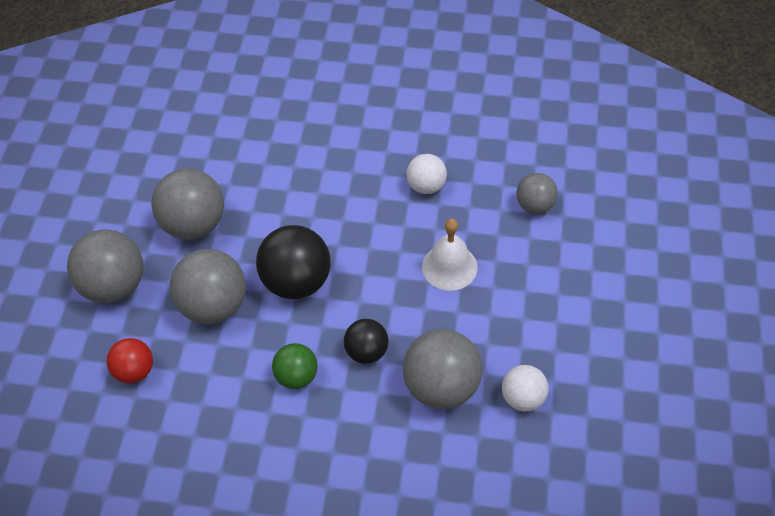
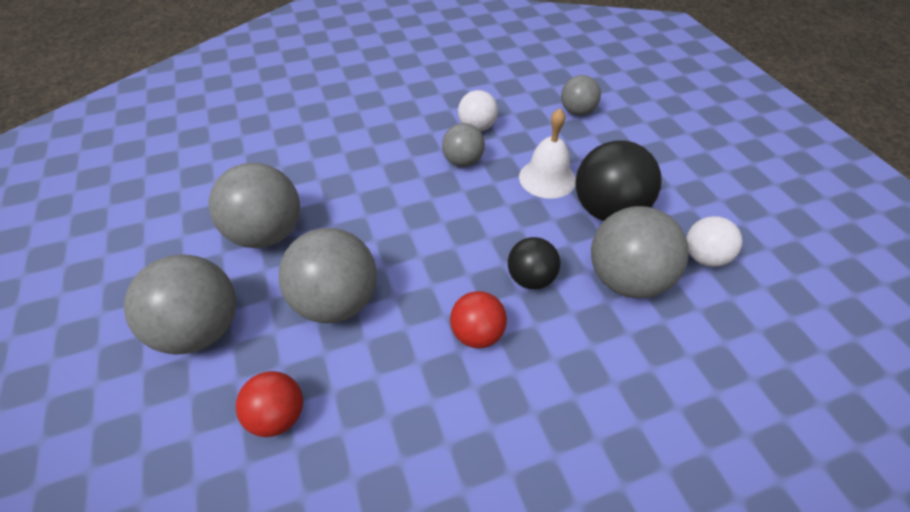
camera: 30 degrees left, 5 degrees down
black ball [256,225,331,299] -> black ball moved to [575,140,661,221]
green ball [272,343,318,389] -> red ball [450,291,507,348]
none -> grey ball [442,123,485,167]

